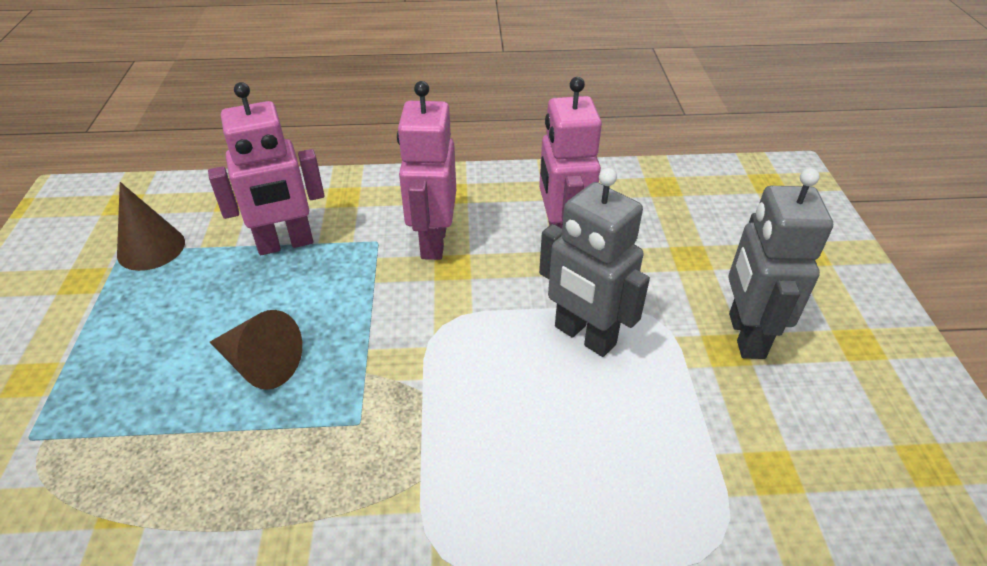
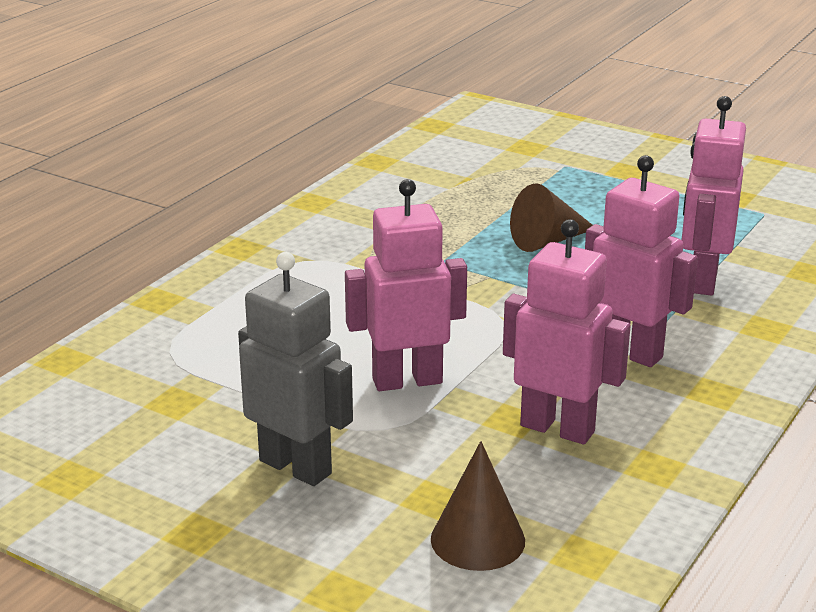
camera: 125 degrees right, 15 degrees down
brown cone [117,182,185,271] -> brown cone moved to [431,441,525,571]
grey robot [539,168,650,357] -> pink robot [345,179,467,391]

